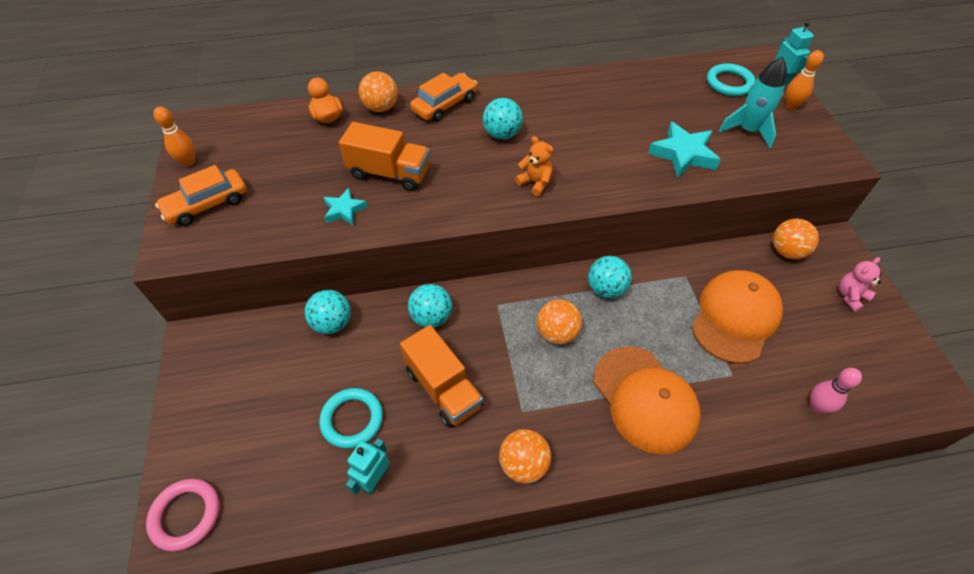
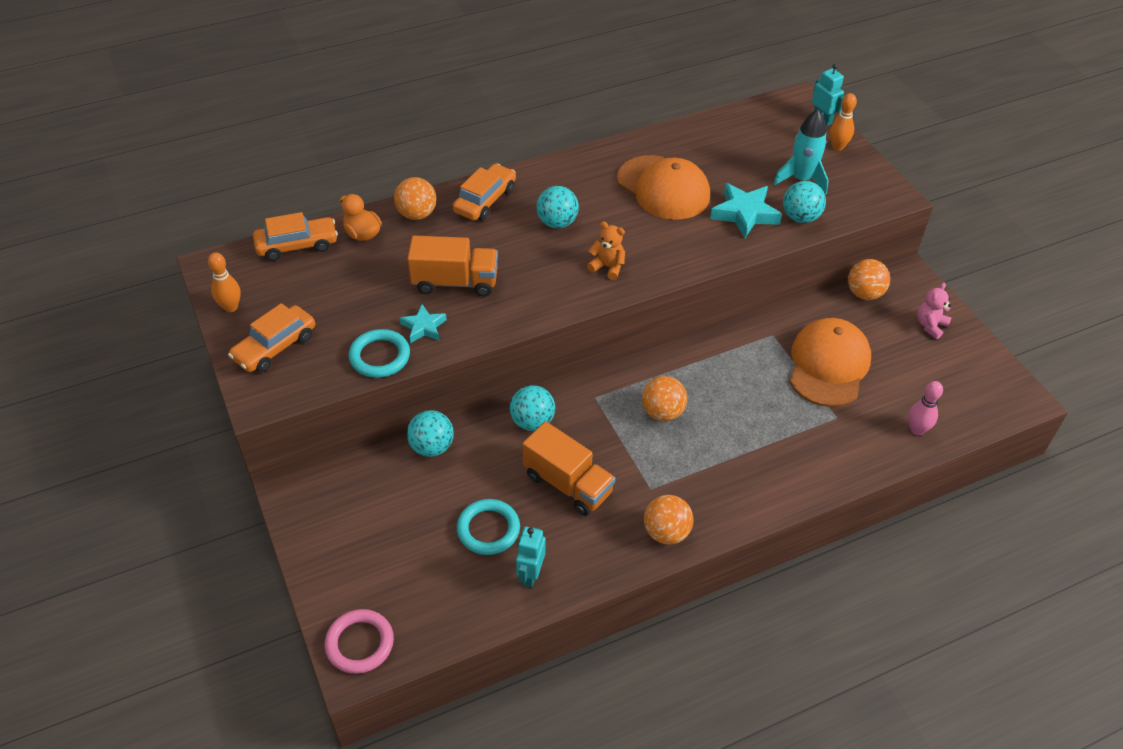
camera: 15 degrees left, 5 degrees down
turquoise ball [588,256,632,298] -> turquoise ball moved to [783,181,826,223]
orange cap [594,346,701,454] -> orange cap moved to [617,155,710,220]
turquoise ring [707,63,756,96] -> turquoise ring moved to [349,329,410,378]
none -> orange car [253,212,338,261]

